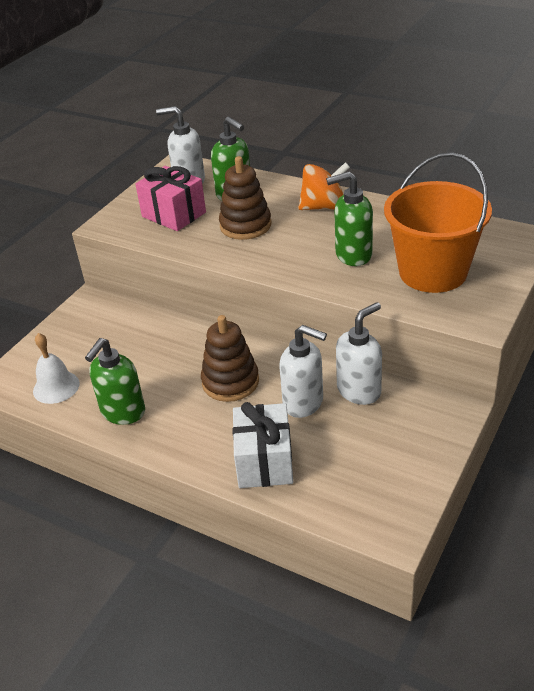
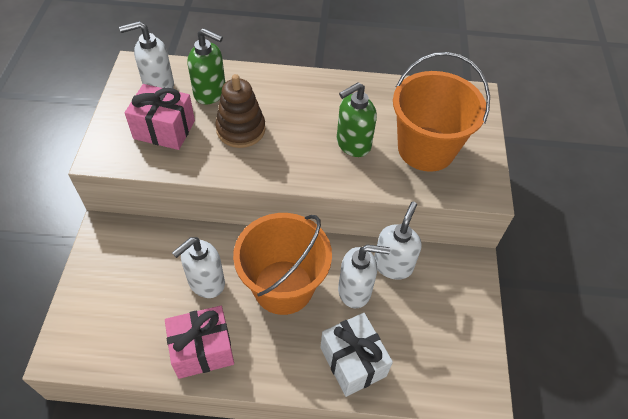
camera: 30 degrees left, 15 degrees up
white bell [33,333,80,404] -> none
green soap dispenser [85,338,145,425] -> pink gift [165,306,234,379]
brown stacking toy [201,315,259,402] -> orange bucket [233,213,332,315]
orange spinning top [299,162,350,210] -> none
none -> white soap dispenser [172,237,225,298]

